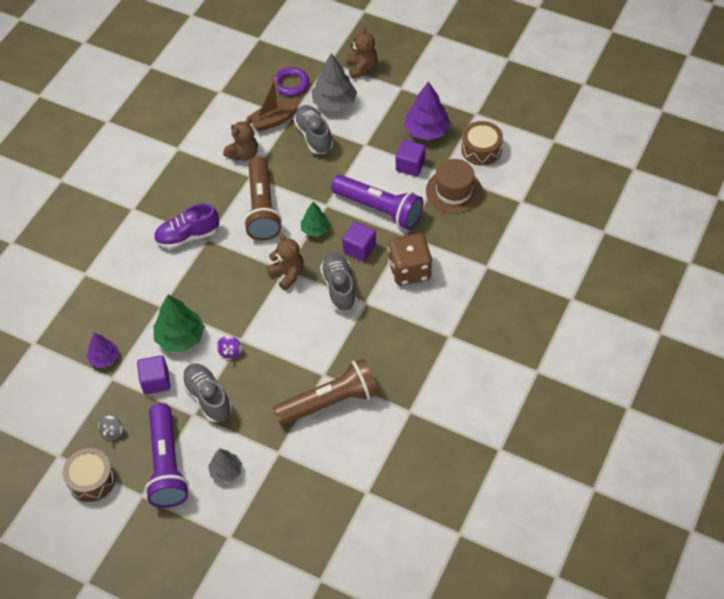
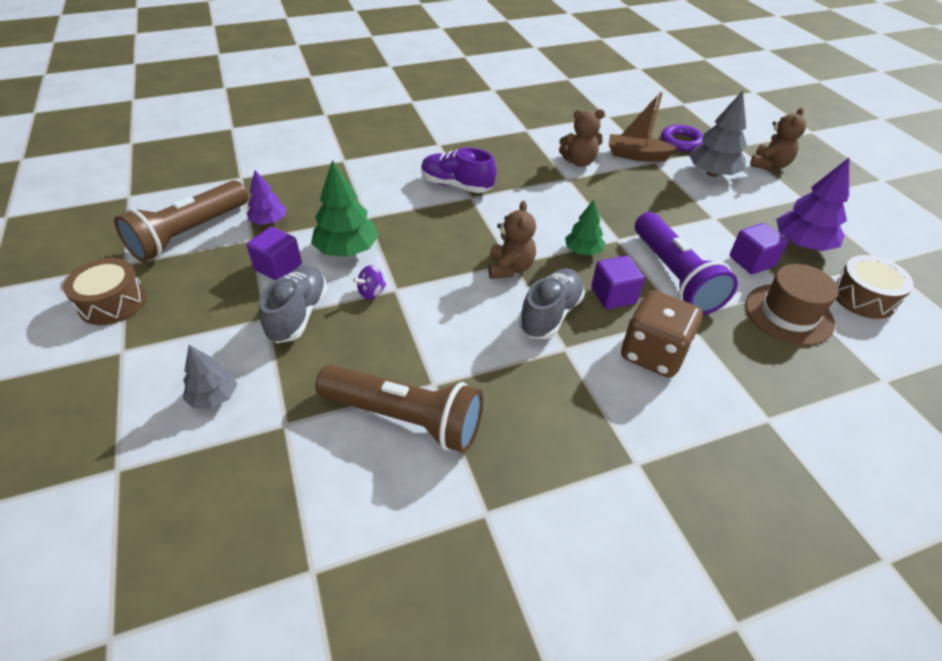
camera: 40 degrees right, 10 degrees down
grey spinning top [98,415,123,440] -> none
purple flashlight [145,403,189,508] -> none
brown flashlight [244,156,282,241] -> brown flashlight moved to [114,180,248,262]
grey shoe [294,105,333,154] -> none

